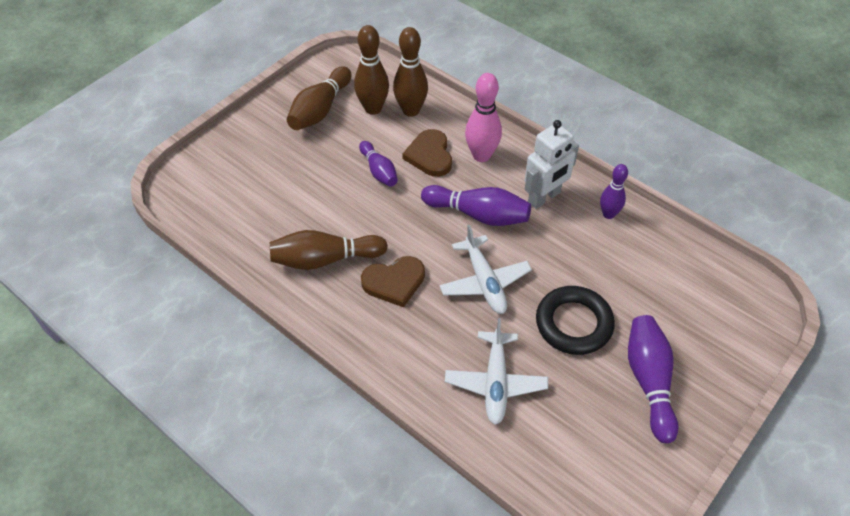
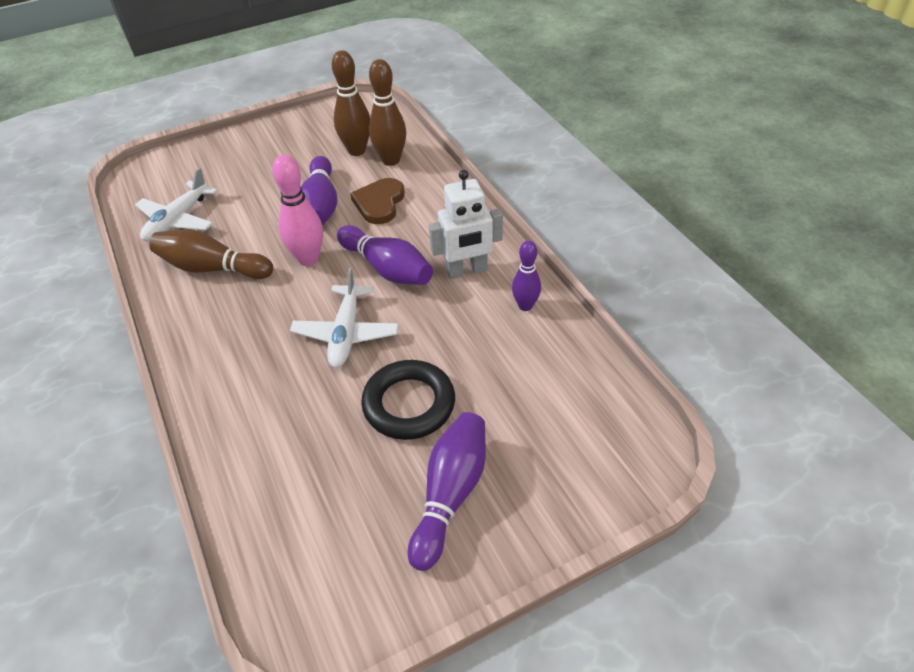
camera: 25 degrees right, 5 degrees down
brown bowling pin [287,66,351,130] -> none
purple bowling pin [359,141,398,187] -> purple bowling pin [301,156,338,225], size x1.56
brown heart [361,256,425,308] -> none
white plane [445,318,548,425] -> white plane moved to [135,167,218,242]
pink bowling pin [465,73,502,162] -> pink bowling pin moved to [272,154,323,266]

